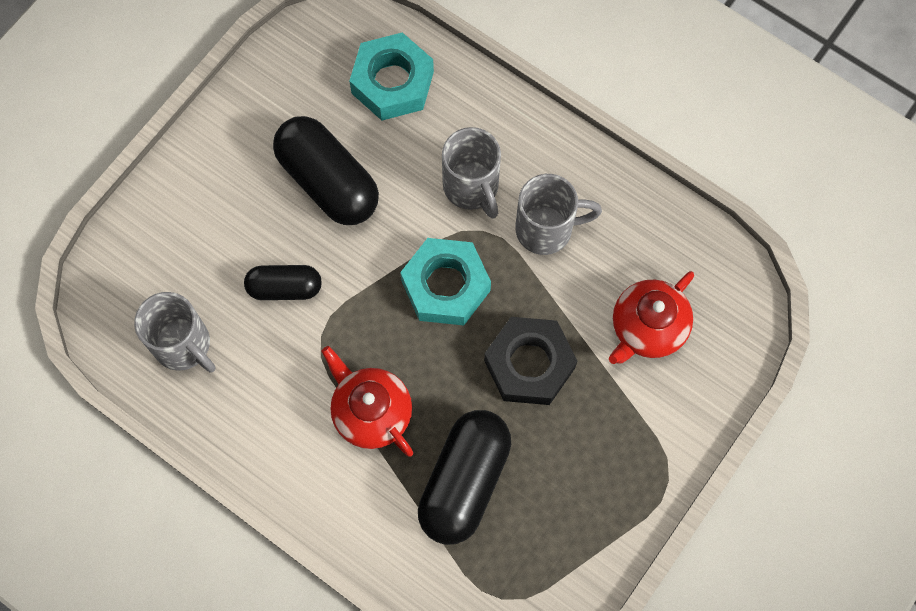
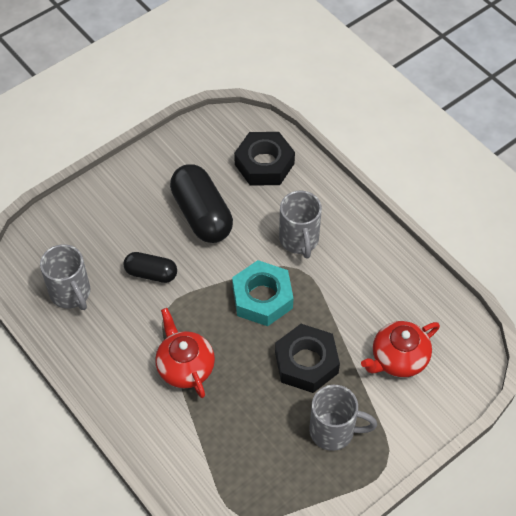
camera: 15 degrees right, 15 degrees down
turquoise nut [349,32,434,120] -> black nut [234,132,295,186]
black capsule [418,410,511,545] -> none
grey mug [515,174,602,255] -> grey mug moved to [309,385,377,451]

